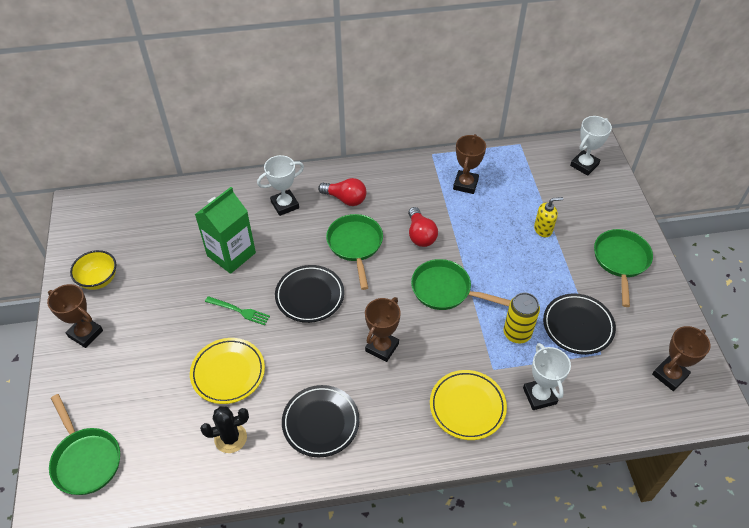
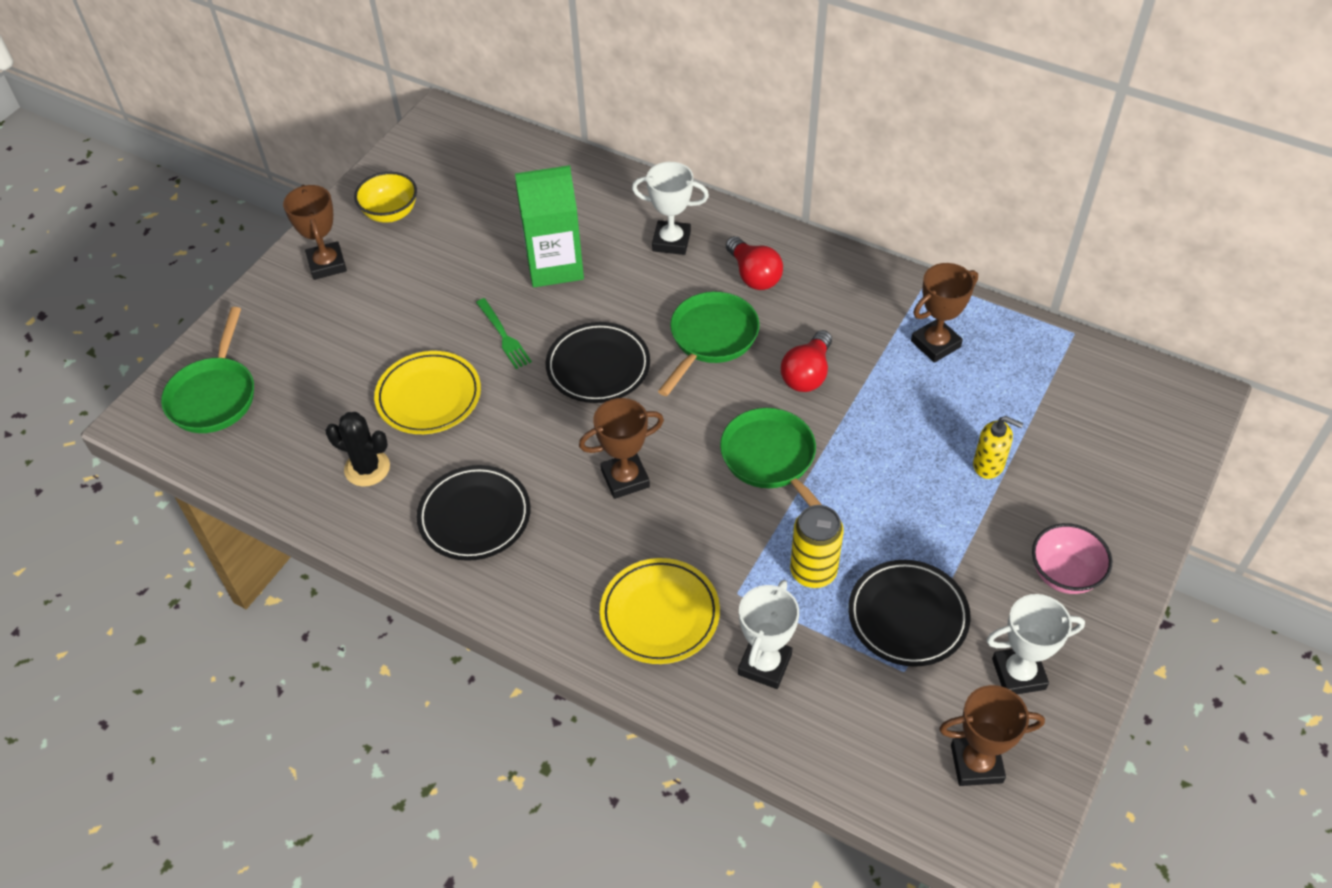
camera: 40 degrees right, 0 degrees up
white trophy [570,116,612,176] -> white trophy moved to [987,594,1085,694]
green pan [594,229,653,307] -> pink bowl [1032,523,1112,594]

